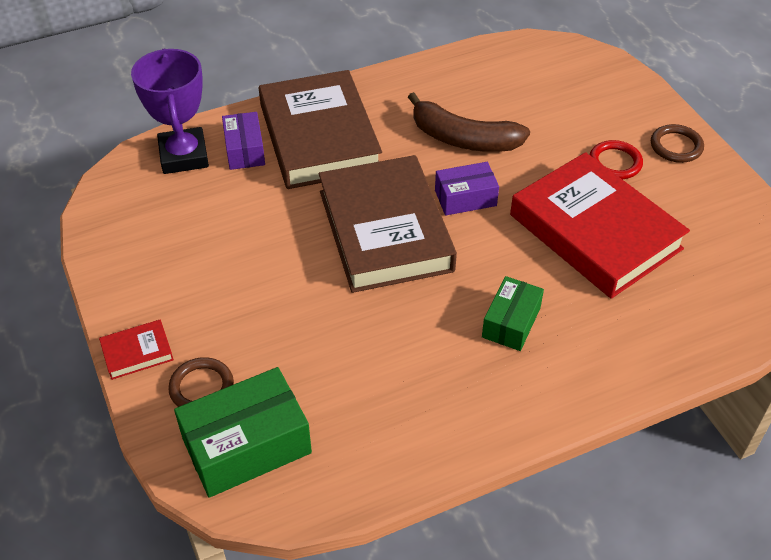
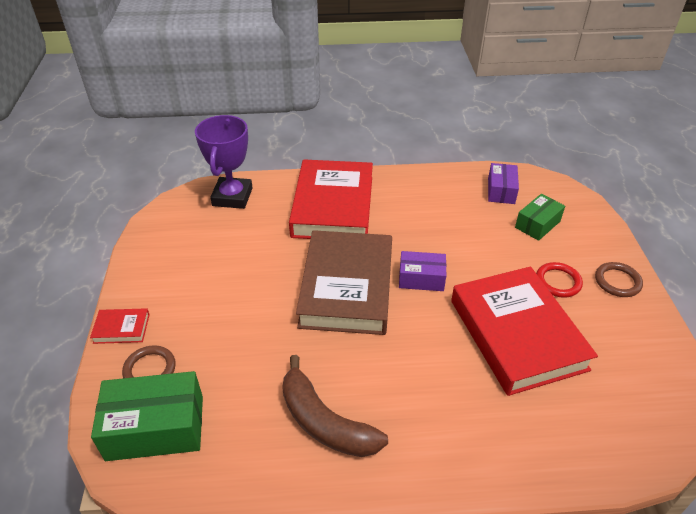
camera: 20 degrees right, 5 degrees down
purple box [222,112,265,170] -> purple box moved to [488,163,519,204]
brown book [259,70,382,189] -> red book [289,160,373,239]
brown banana [408,92,530,152] -> brown banana moved to [282,355,388,457]
green box [482,276,544,351] -> green box moved to [515,194,565,241]

